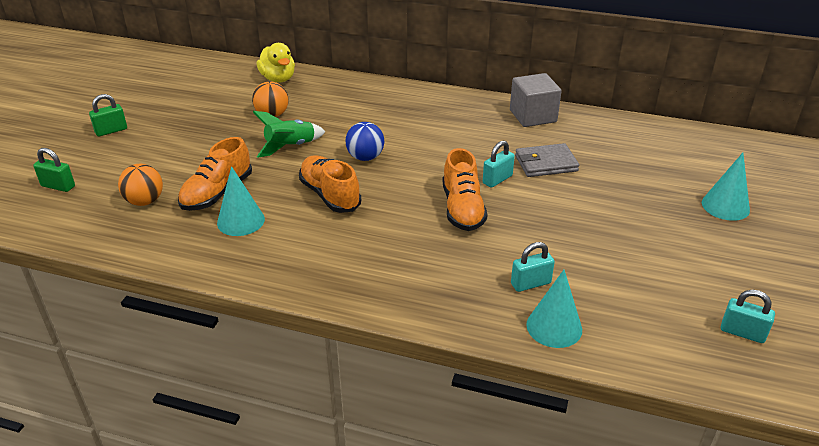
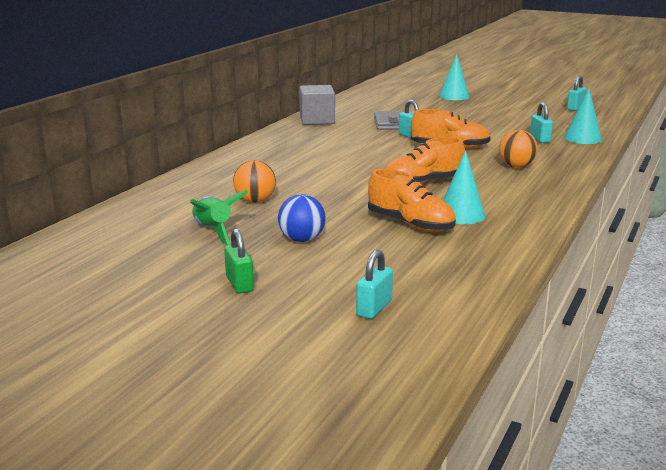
camera: 80 degrees left, 15 degrees down
green padlock [33,148,75,192] -> turquoise padlock [356,250,393,319]
orange ball [118,164,163,206] -> orange ball moved to [499,130,538,168]
green rocket [253,111,326,158] -> green rocket moved to [190,190,248,245]
yellow duck [256,43,295,83] -> none
blue ball [345,122,384,161] -> blue ball moved to [278,194,326,242]

